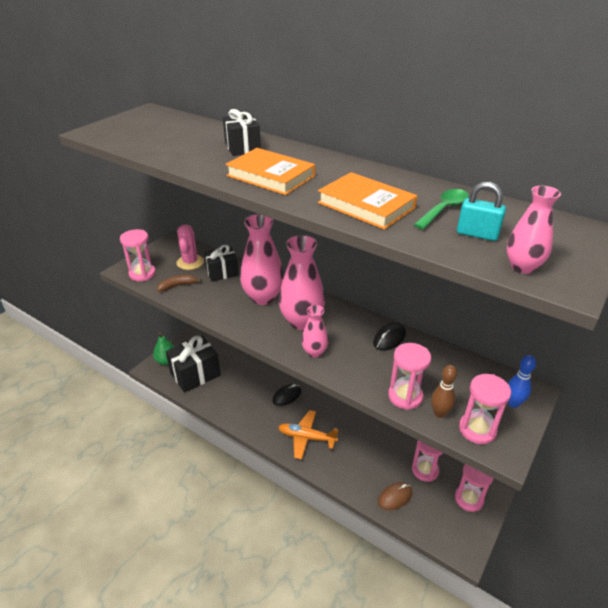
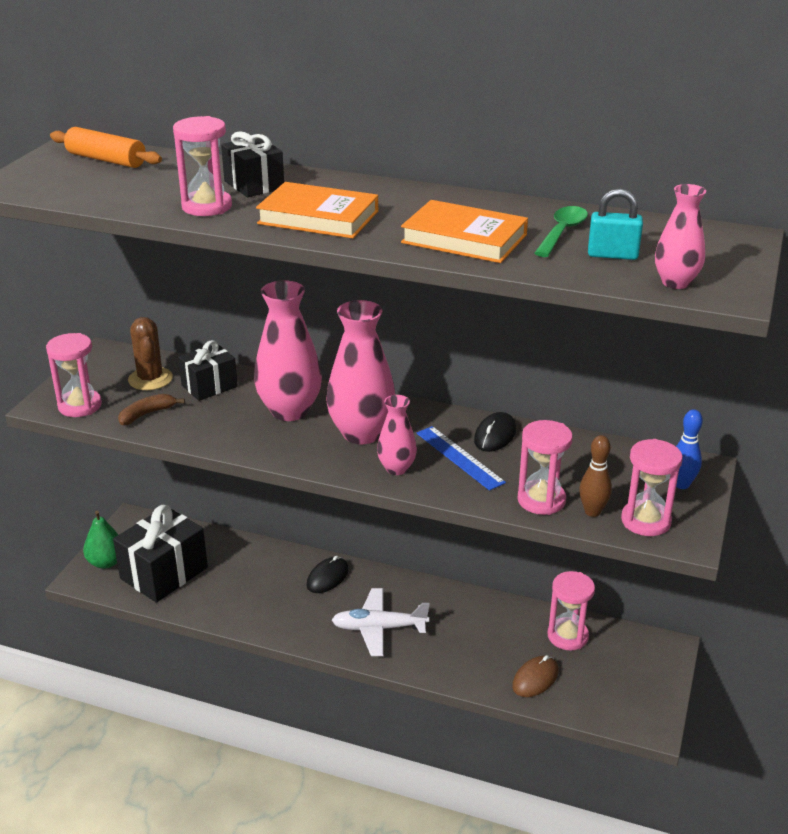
camera: 15 degrees left, 5 degrees down
pink cactus [177,224,204,270] -> brown cactus [128,317,173,390]
orange plane [278,410,338,459] -> white plane [332,588,430,656]
pink hourglass [455,464,494,512] -> pink hourglass moved to [173,116,232,216]
none -> orange rolling pin [50,127,162,168]
none -> blue ruler [416,426,506,491]

